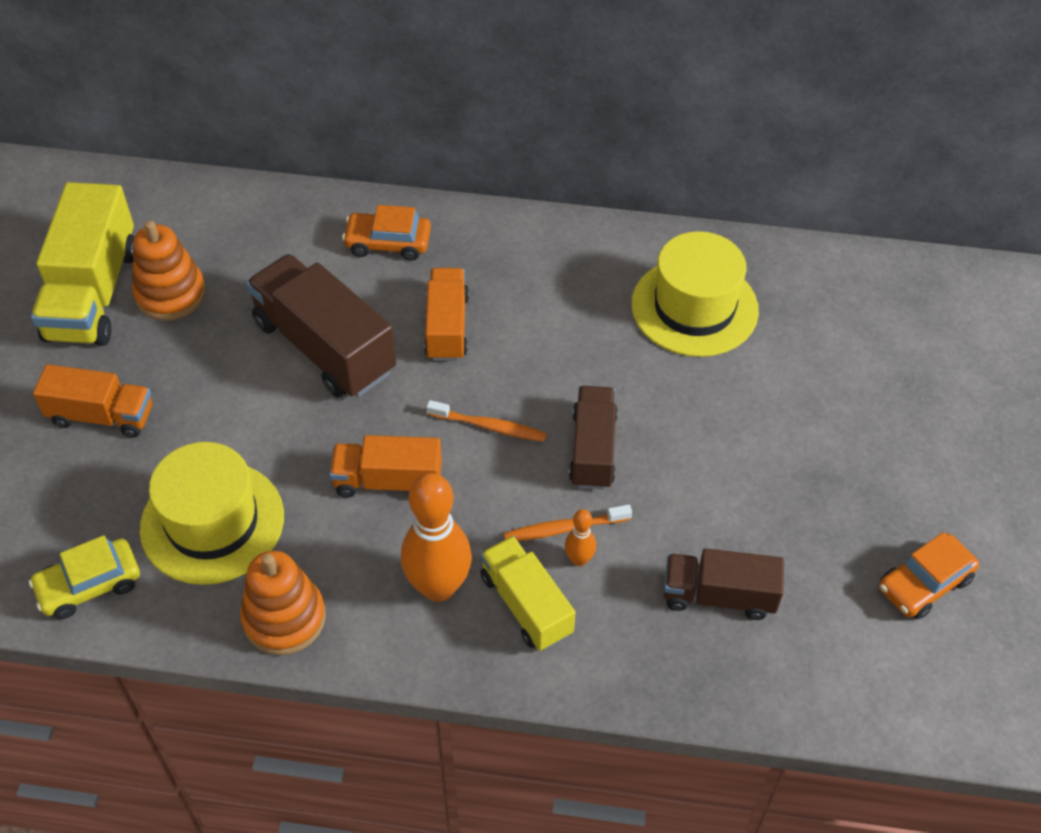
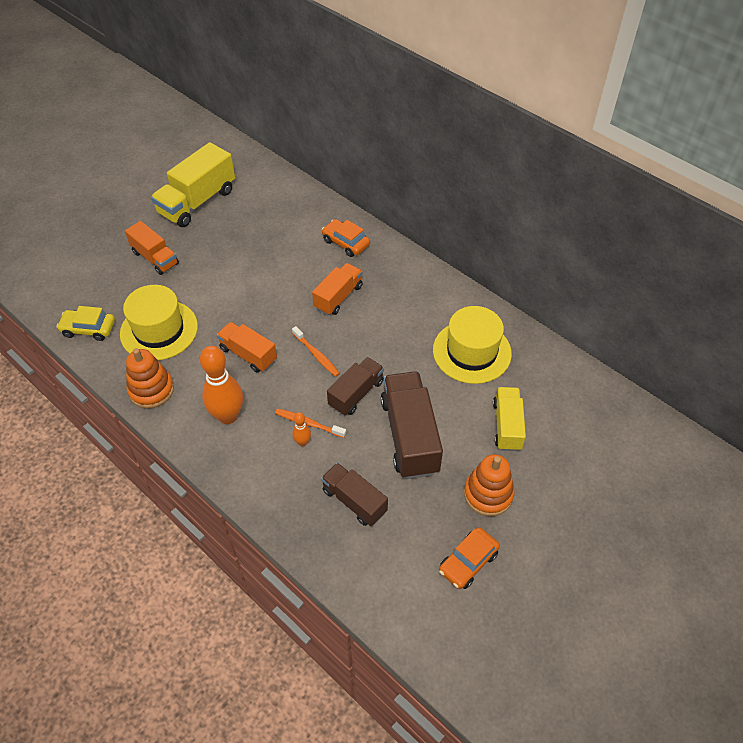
camera: 35 degrees right, 0 degrees up
orange stacking toy [132,220,206,321] -> orange stacking toy moved to [464,454,515,516]
brown truck [246,254,396,398] -> brown truck moved to [381,371,443,479]
yellow truck [480,536,576,651] -> yellow truck moved to [493,387,526,451]
orange car [879,532,979,620] -> orange car turned 45 degrees counterclockwise [439,527,500,589]

